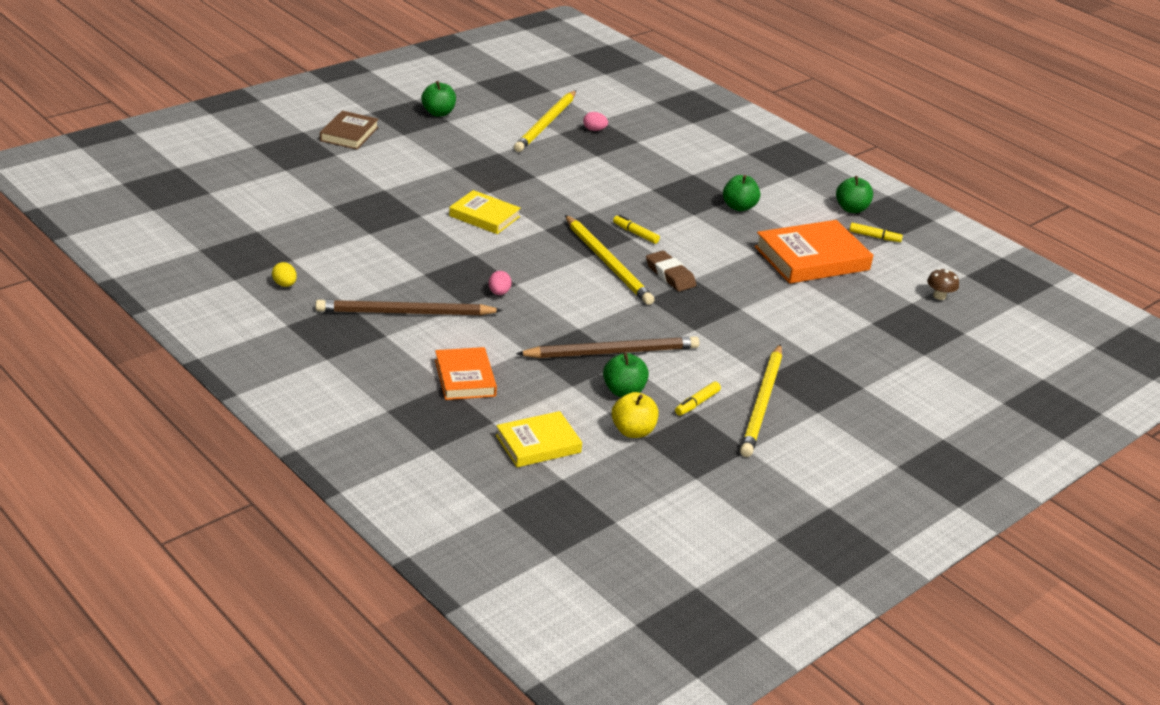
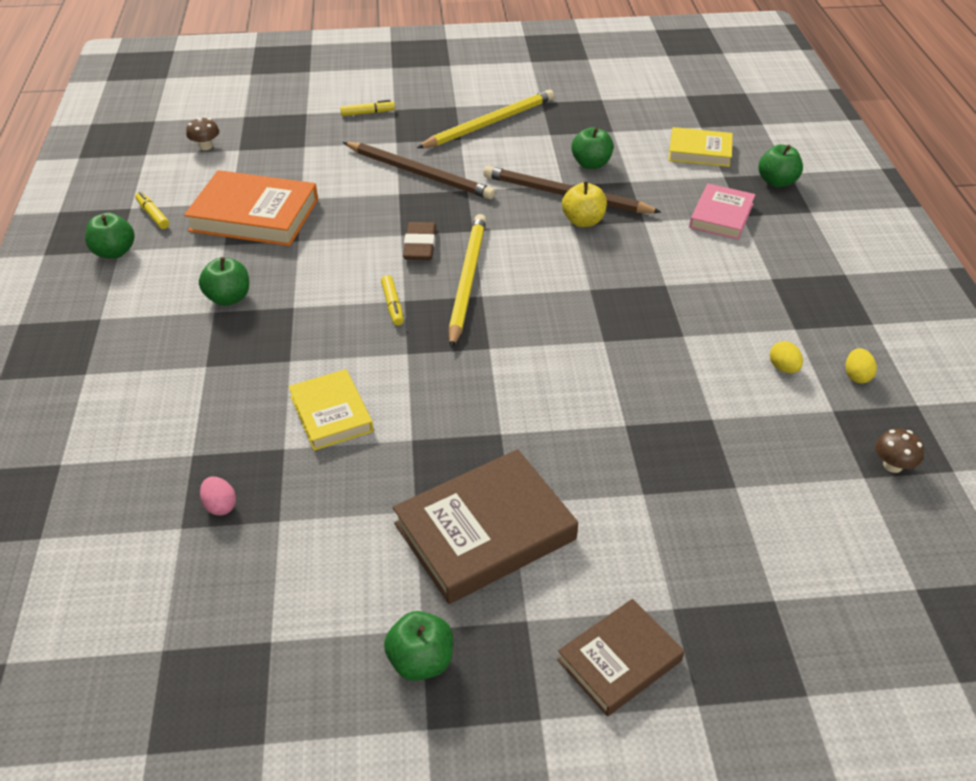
camera: 140 degrees left, 10 degrees up
brown pencil [315,299,503,316] -> brown pencil moved to [343,142,495,199]
orange book [435,347,497,400] -> pink book [689,184,755,240]
yellow book [449,190,521,234] -> yellow book moved to [288,369,373,451]
pink egg [489,271,512,295] -> none
yellow pencil [514,91,576,152] -> none
yellow apple [612,392,659,438] -> yellow apple moved to [562,181,607,227]
yellow marker [675,381,721,416] -> yellow marker moved to [340,100,395,116]
none -> brown book [393,449,578,604]
none -> green apple [758,145,803,187]
none -> yellow egg [770,341,803,373]
none -> brown mushroom [875,429,924,473]

